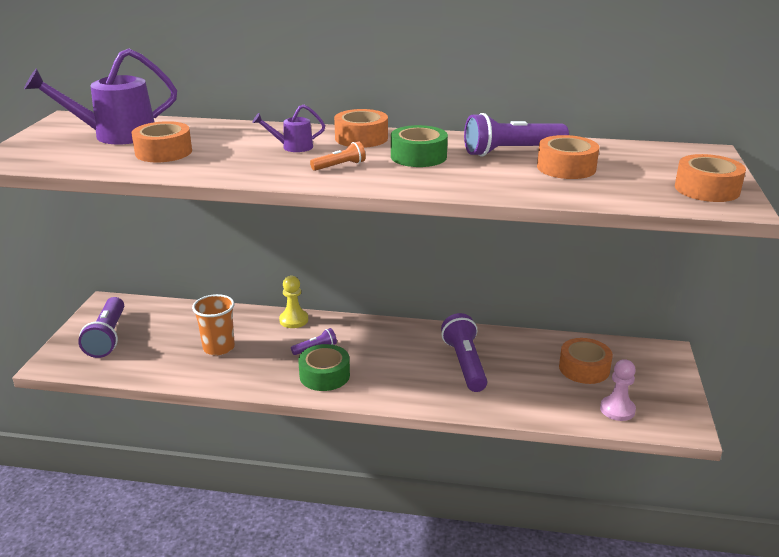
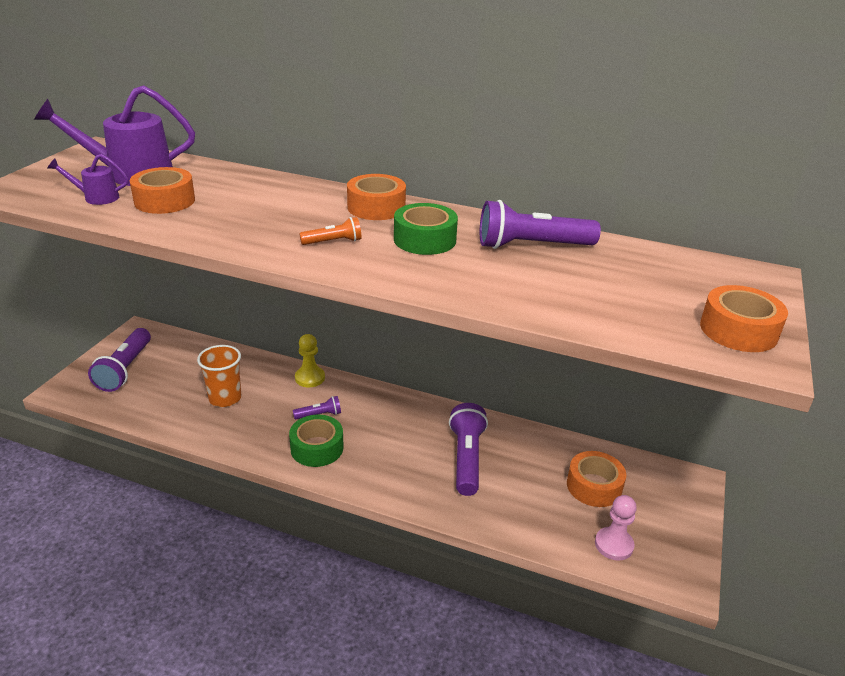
camera: 10 degrees right, 5 degrees up
purple watering can [252,104,325,152] -> purple watering can moved to [47,154,129,205]
orange tape [537,135,599,179] -> none

